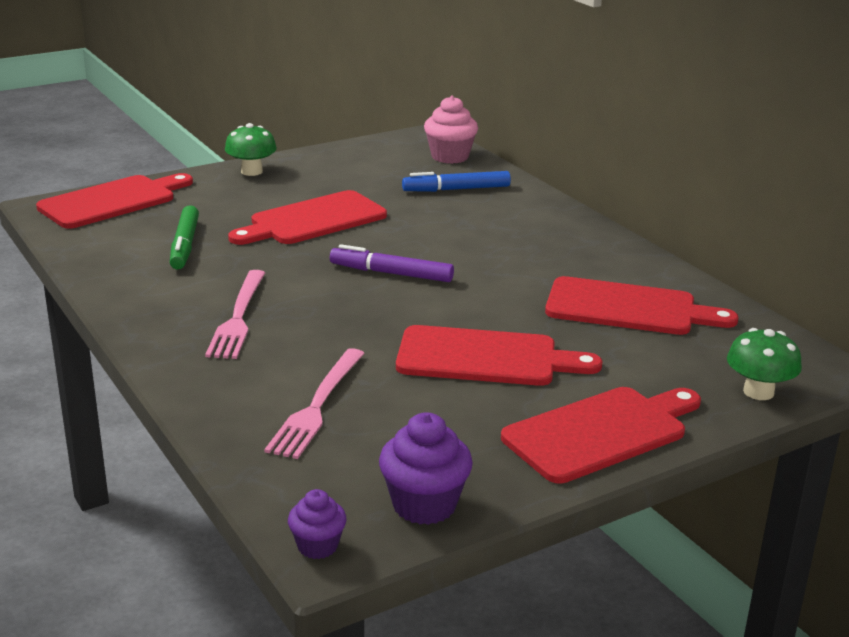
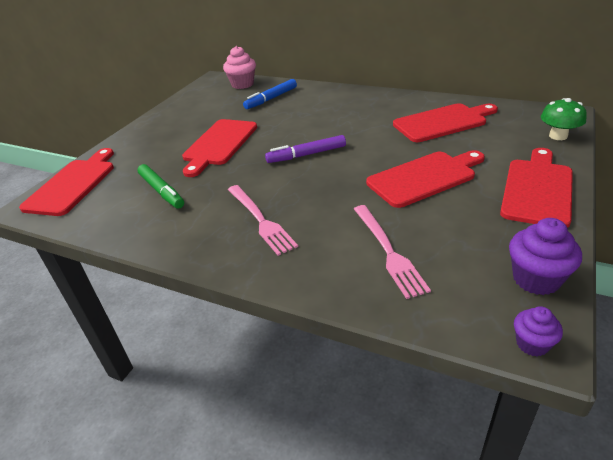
camera: 30 degrees left, 10 degrees up
green mushroom [225,123,277,176] -> none

